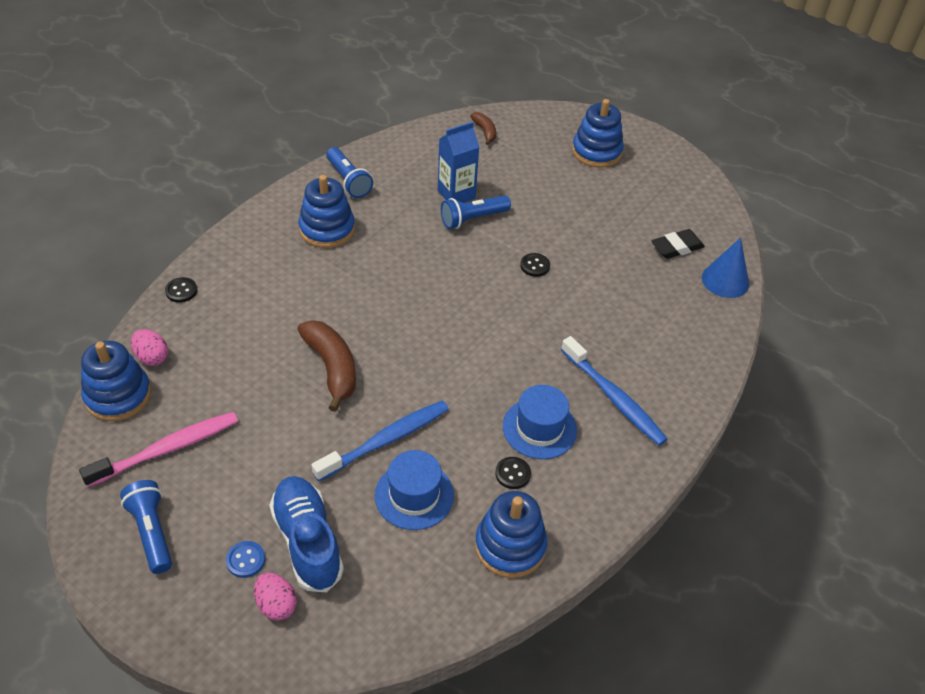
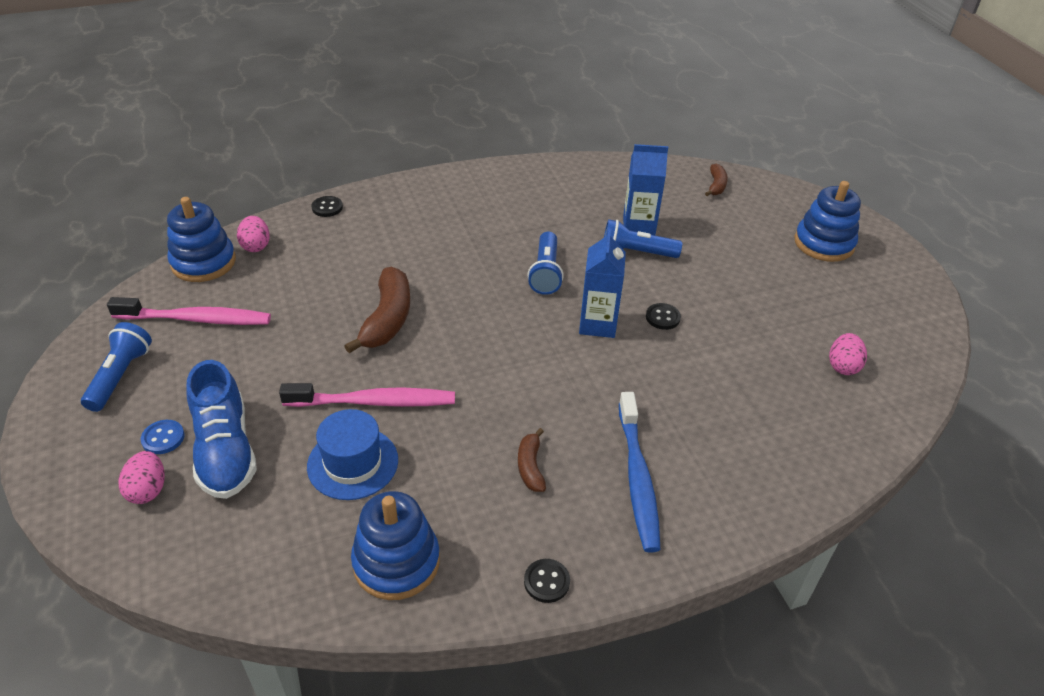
camera: 35 degrees right, 5 degrees down
blue shoe [269,476,344,592] -> blue shoe turned 150 degrees clockwise [186,360,257,499]
blue stacking toy [298,175,355,248] -> none
blue toothbrush [311,401,449,481] -> pink toothbrush [279,383,455,407]
blue flashlight [326,147,373,198] -> blue flashlight moved to [527,232,564,295]
black button [495,457,531,489] -> black button moved to [524,559,570,603]
blue hat [503,385,577,459] -> brown banana [518,428,546,492]
black eraser [652,229,705,259] -> pink egg [829,333,867,375]
blue cone [702,238,749,298] -> none
none -> blue carton [579,229,626,338]

